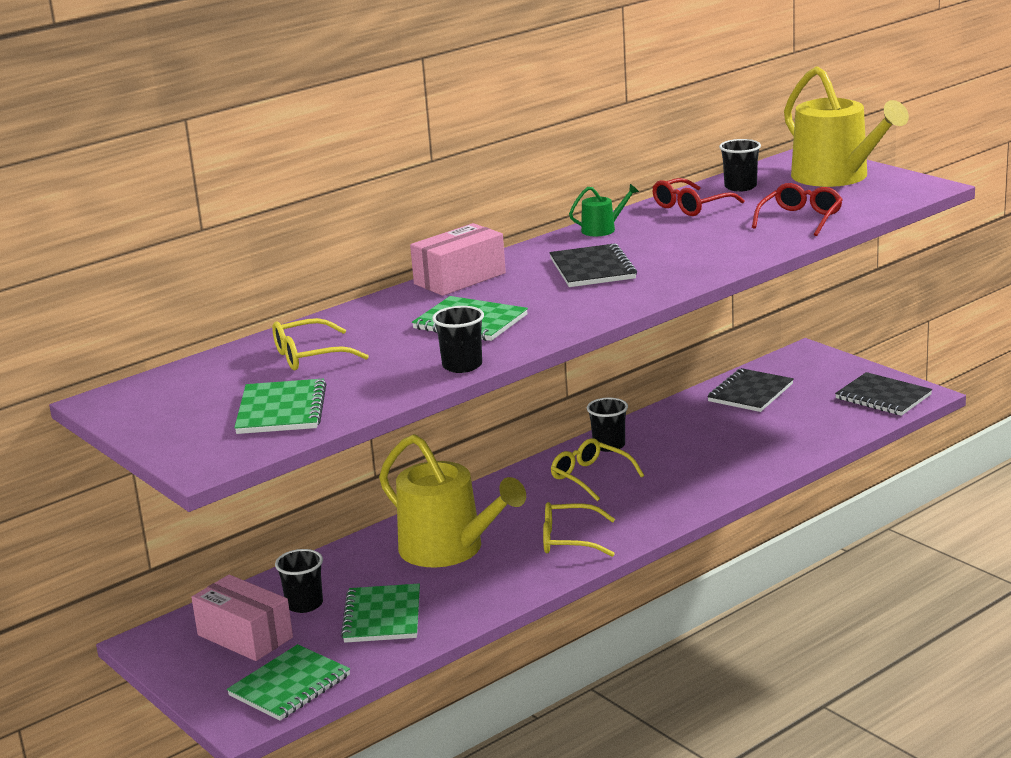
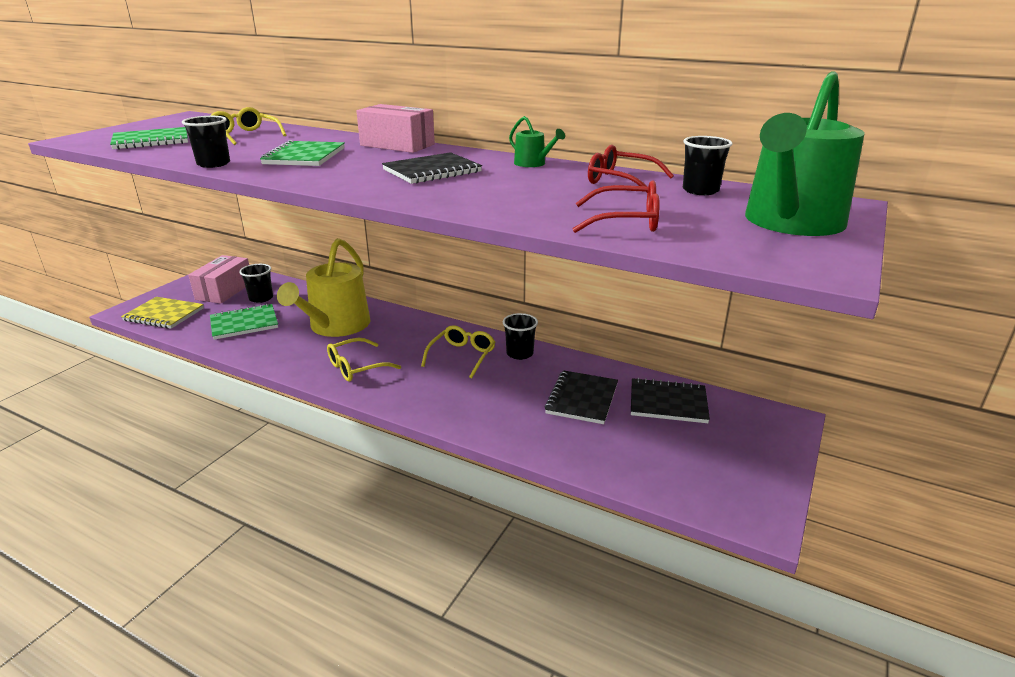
camera: 65 degrees right, 5 degrees up
green notebook [227,644,350,721] -> yellow notebook [121,297,204,329]
yellow glasses [543,502,615,557] -> yellow glasses turned 105 degrees counterclockwise [327,338,401,381]
yellow watering can [784,66,909,187] -> green watering can [745,71,865,236]
black notebook [835,372,932,416] -> black notebook moved to [544,370,618,424]

